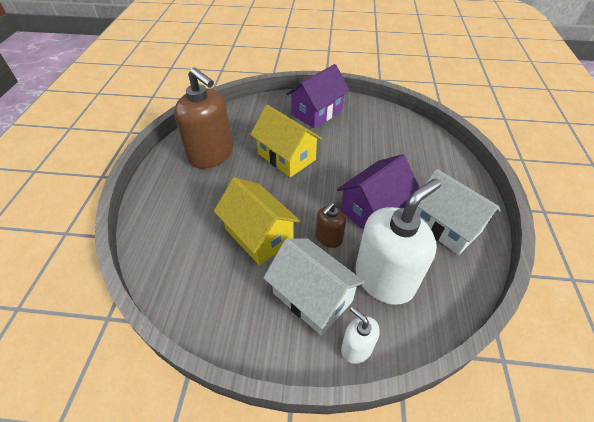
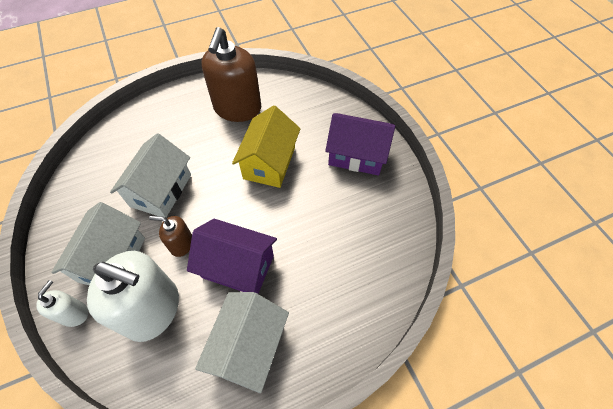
camera: 60 degrees right, 10 degrees up
yellow house [214,177,300,265] -> white house [110,133,191,218]

